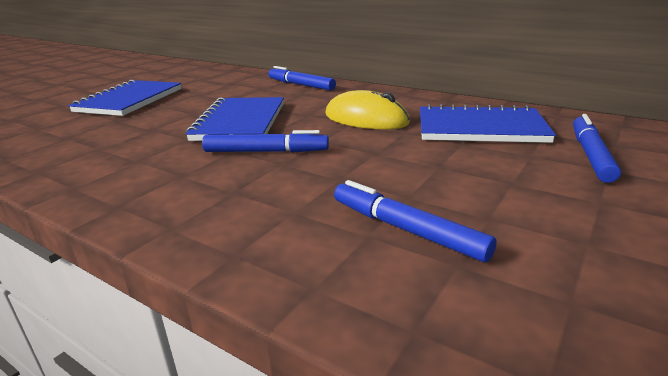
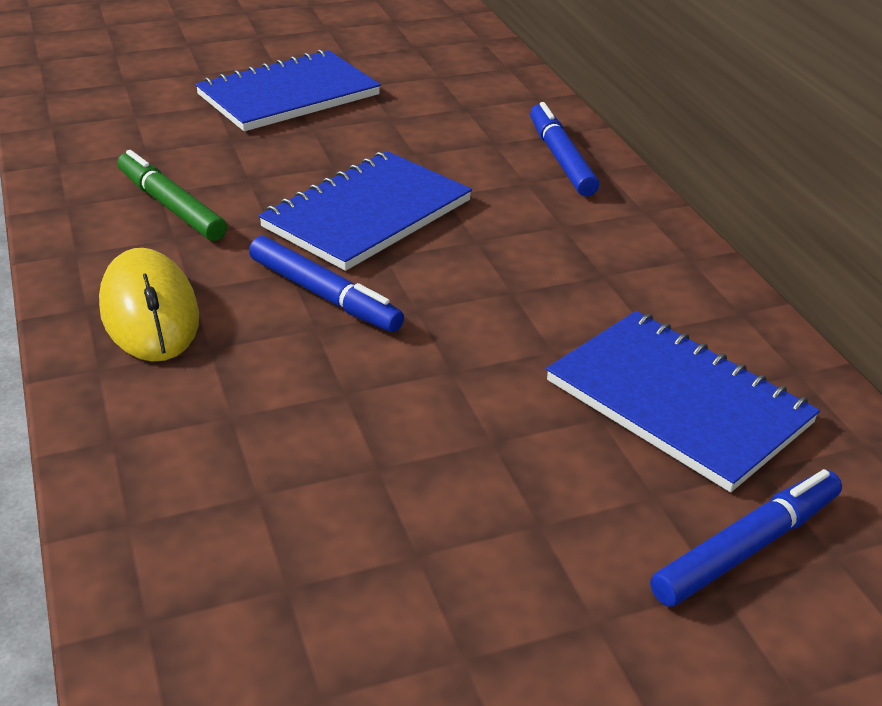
camera: 35 degrees right, 10 degrees up
yellow mouse [325,90,410,130] -> yellow mouse moved to [99,248,199,362]
blue marker [334,180,497,262] -> none
none -> green marker [117,150,227,241]

